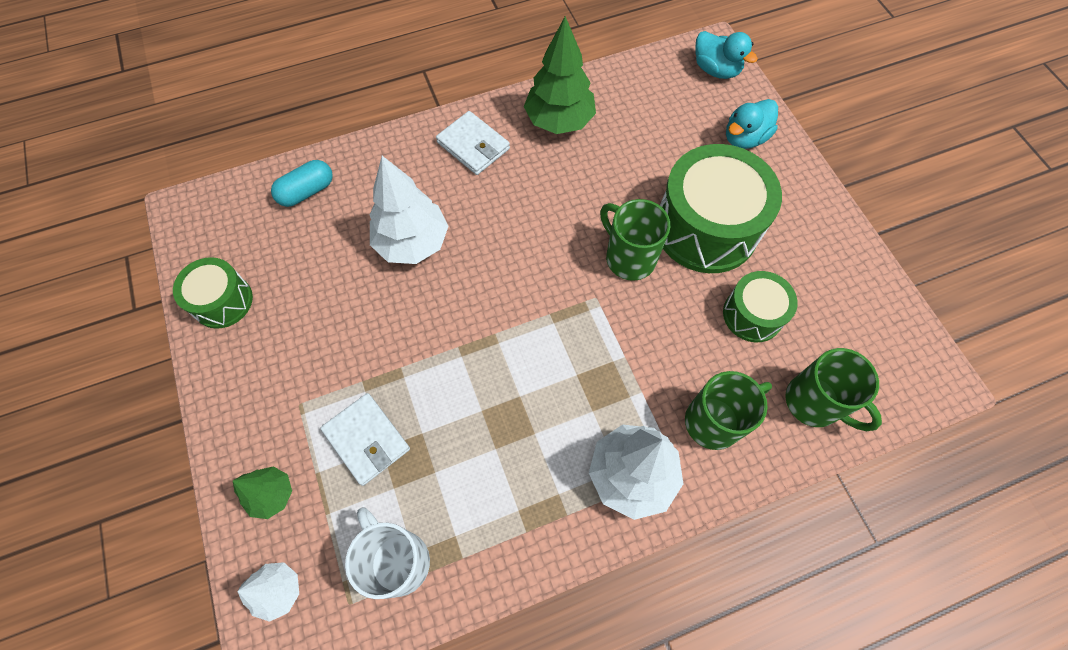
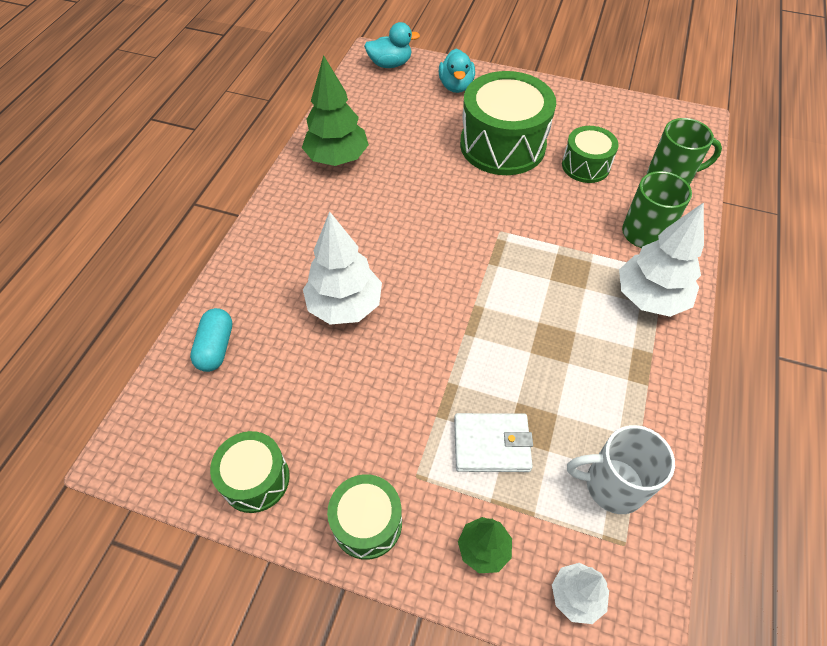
camera: 50 degrees left, 10 degrees down
white wallet [436,111,510,175] -> none
green mug [600,199,670,281] -> none
none -> green drum [327,474,402,560]

